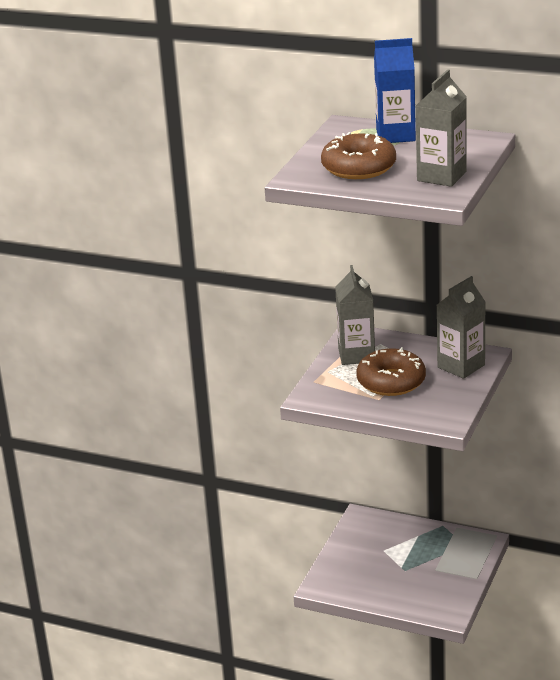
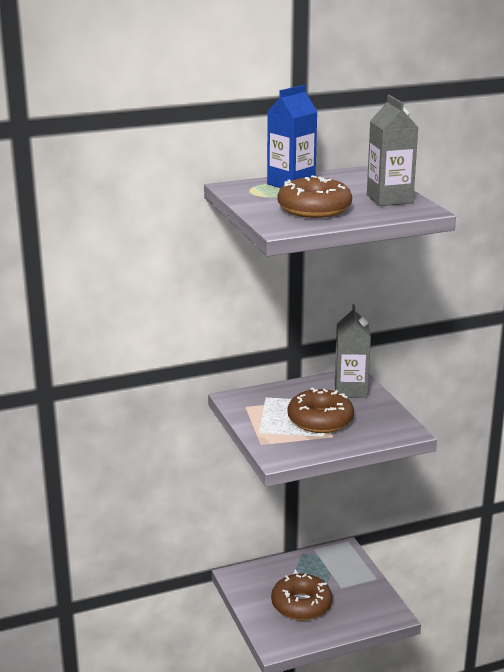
camera: 45 degrees left, 5 degrees down
grey carton [335,265,375,365] -> none
none -> brown donut [271,573,332,621]

